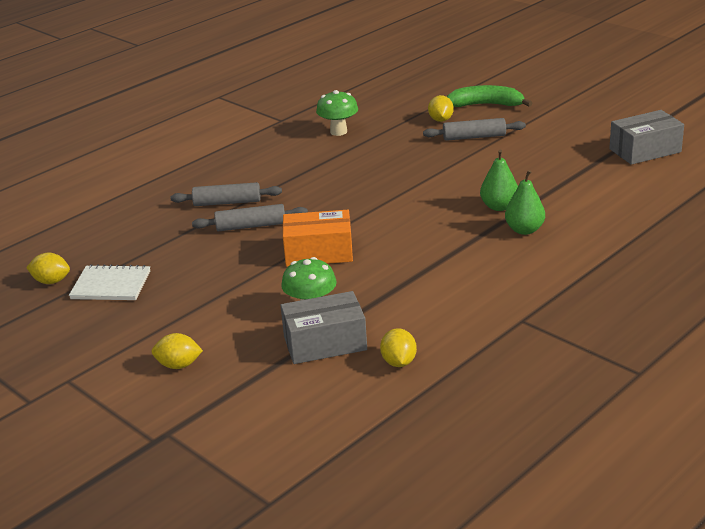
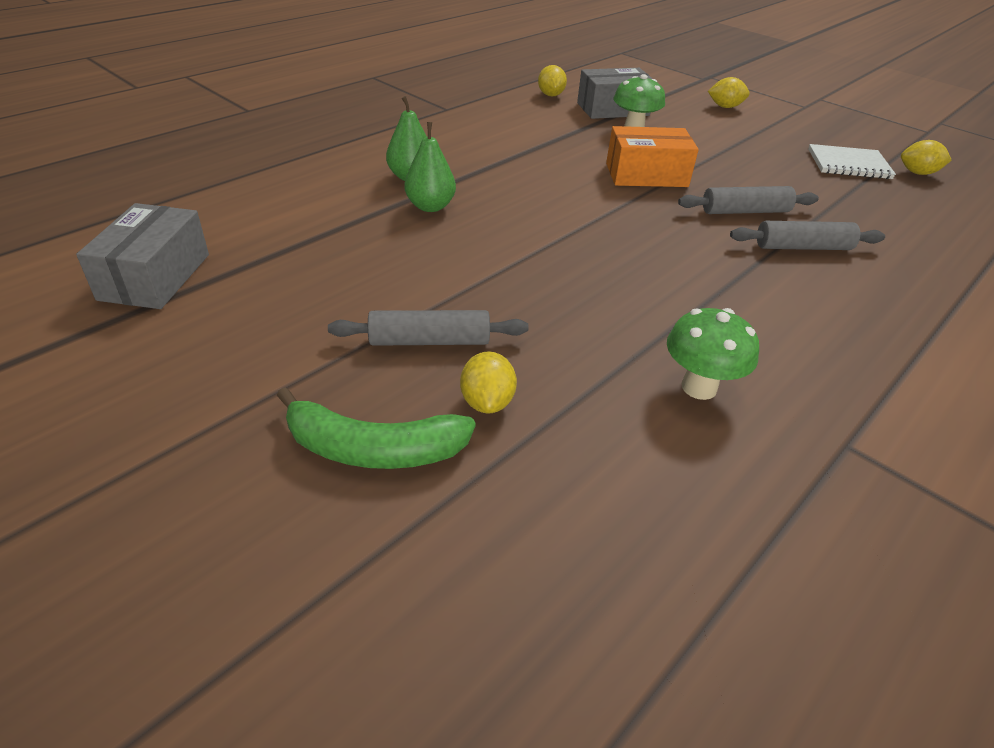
camera: 175 degrees right, 10 degrees up
grey box [609,110,684,165] -> grey box turned 60 degrees counterclockwise [76,203,209,309]

